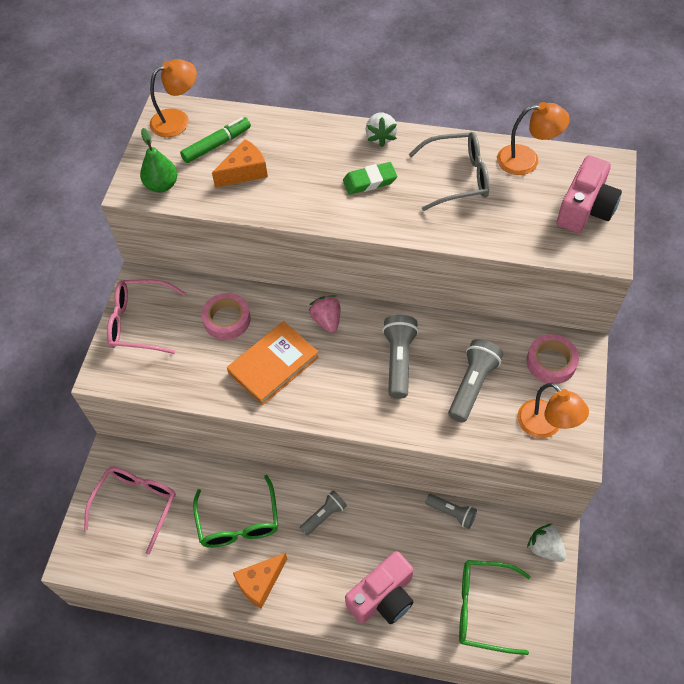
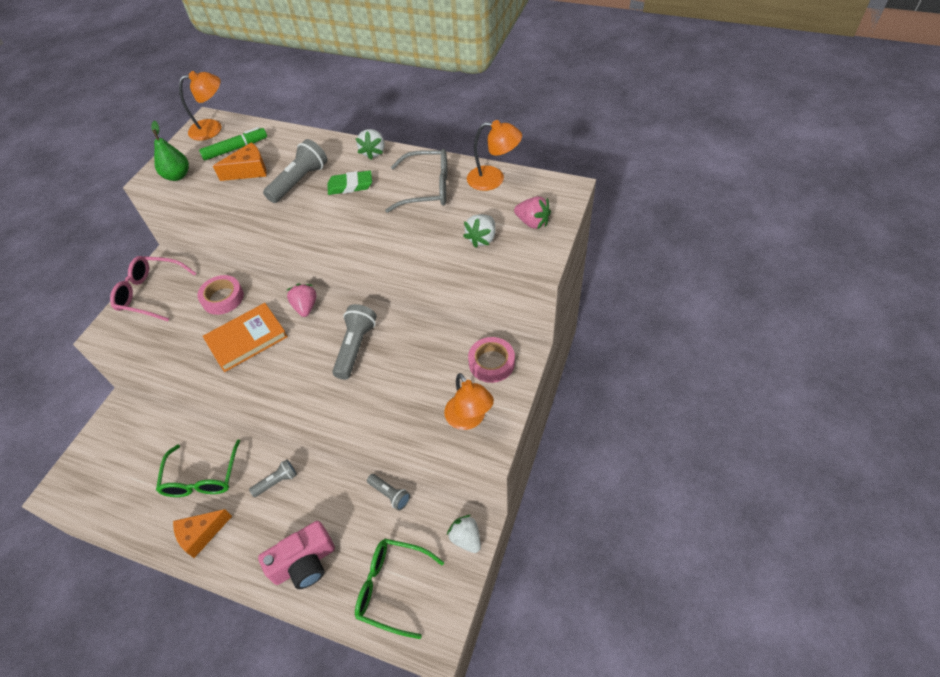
camera: 10 degrees right, 5 degrees down
pink glasses [84,467,176,554] -> none
grey flashlight [448,339,503,422] -> grey flashlight moved to [263,139,327,203]
pink camera [557,155,622,233] -> pink strawberry [514,196,551,229]
none -> white strawberry [463,214,496,248]

